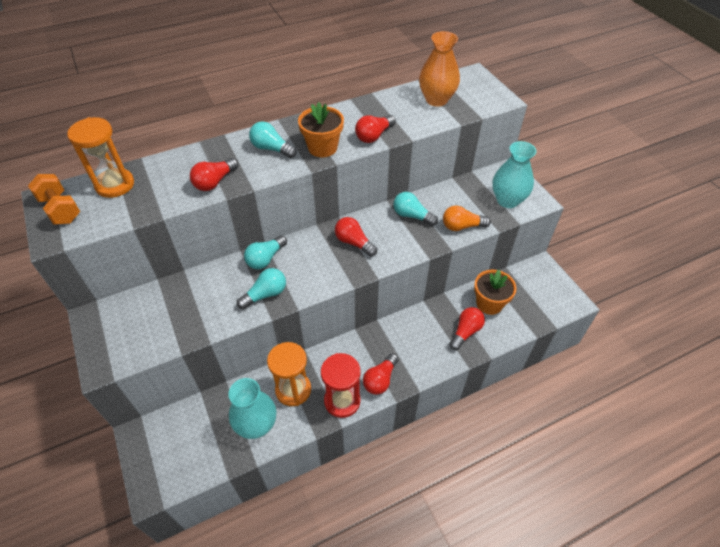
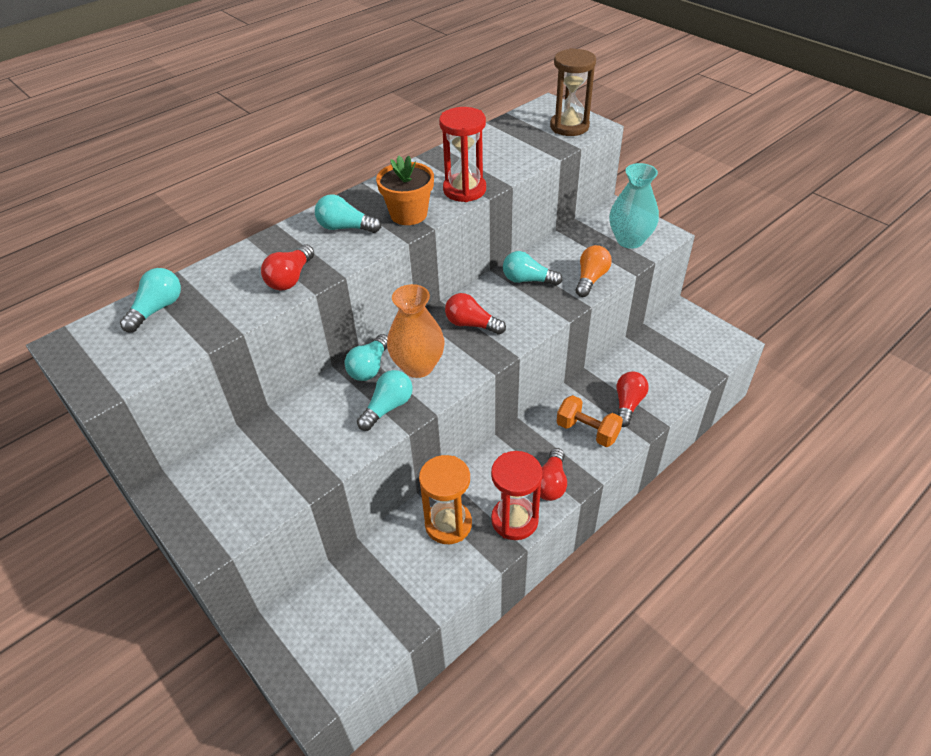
camera: 15 degrees left, 5 degrees down
orange dumbbell [28,174,80,225] -> orange dumbbell moved to [556,395,623,447]
orange hourglass [67,117,134,198] -> turquoise light bulb [120,268,181,332]
turquoise vase [228,378,276,439] -> none
red light bulb [355,115,396,143] -> red hourglass [439,107,486,202]
orange vase [419,31,460,107] -> orange vase moved to [387,284,445,378]
orange light bulb [443,206,491,231] -> orange light bulb turned 135 degrees clockwise [576,245,612,297]
orange flower pot [474,270,517,315] -> none
none -> brown hourglass [550,48,596,136]

